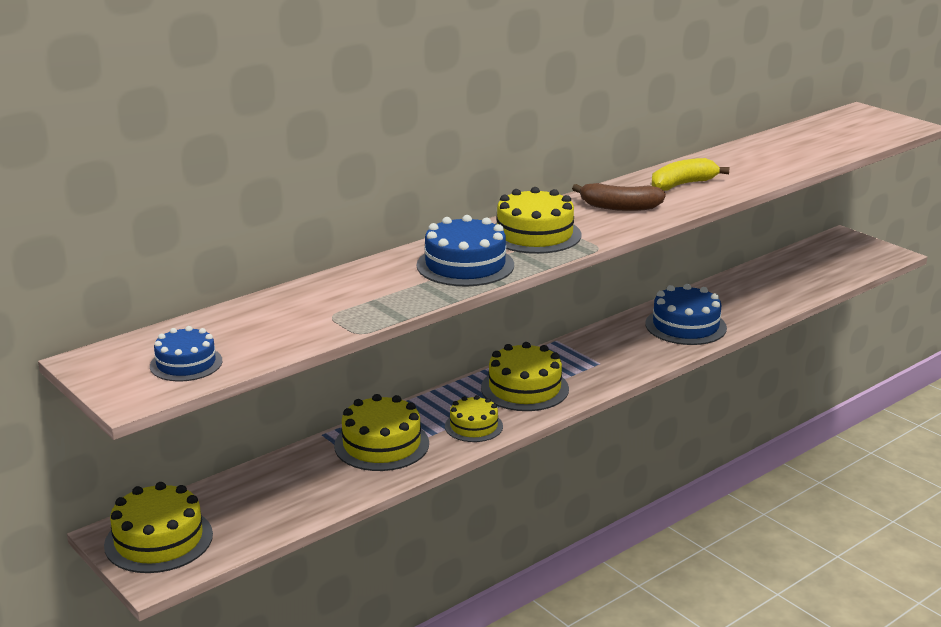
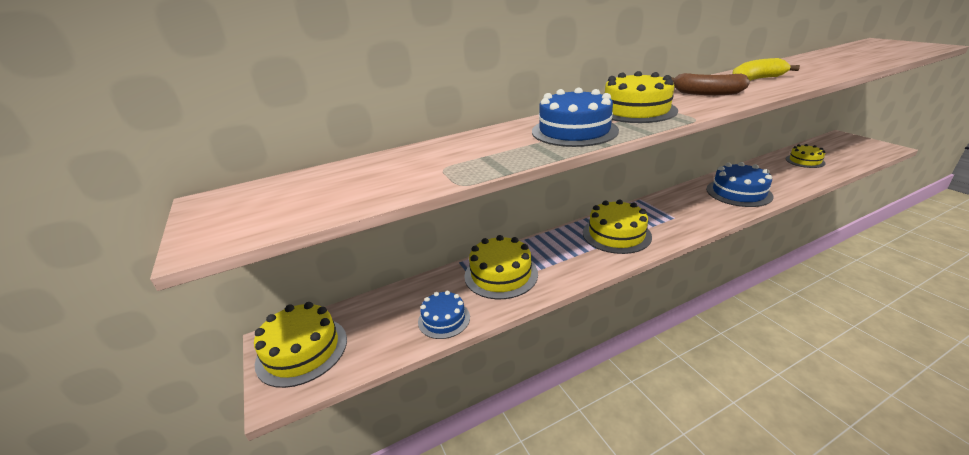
camera: 15 degrees right, 5 degrees up
blue cake [150,326,222,381] -> blue cake moved to [418,291,470,339]
yellow cake [445,395,503,442] -> yellow cake moved to [786,144,826,168]

